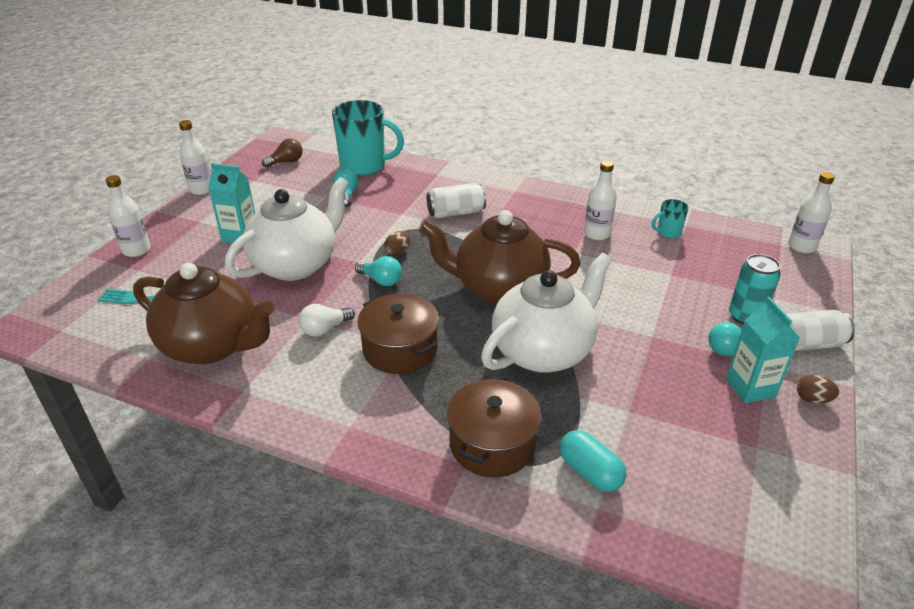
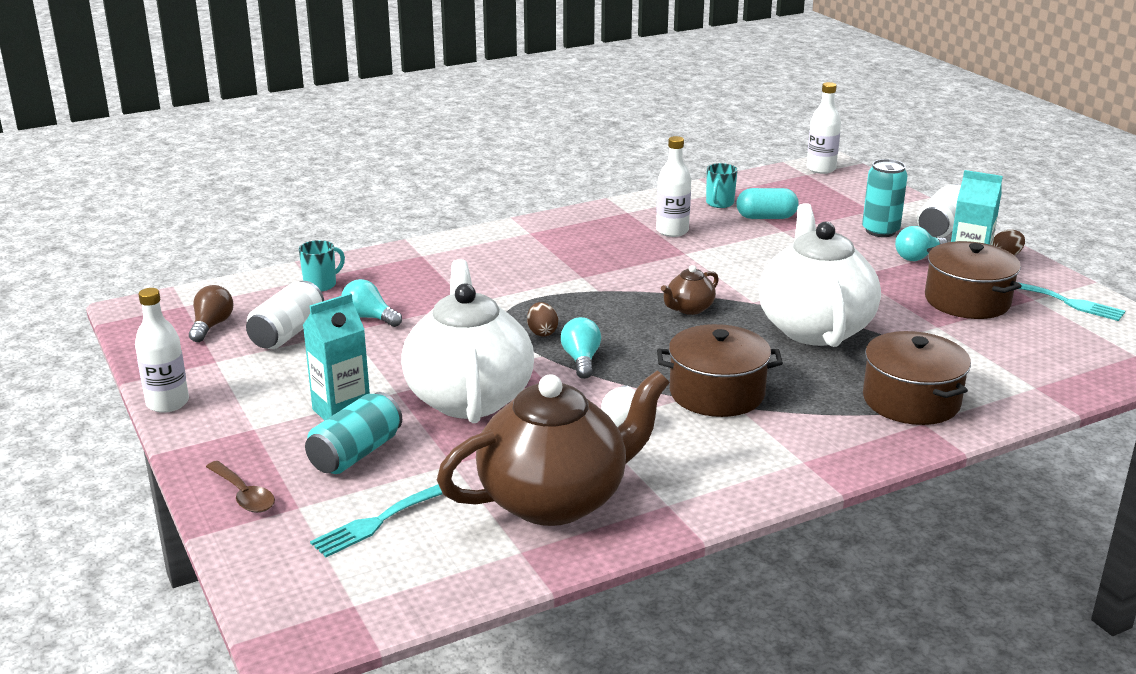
camera: 50 degrees left, 10 degrees down
white bottle [106,175,151,257] -> brown spoon [206,461,275,513]
turquoise mug [332,100,404,176] -> turquoise mug [299,240,345,292], size x0.46
turquoise light bulb [355,256,402,286] -> turquoise light bulb turned 75 degrees counterclockwise [561,317,601,379]
brown teapot [420,210,581,304] -> brown teapot [661,265,719,315], size x0.42
white can [426,183,486,218] -> white can moved to [246,281,324,349]
turquoise capsule [560,430,627,492] -> turquoise capsule moved to [736,188,799,219]
none -> turquoise can [305,392,402,474]
none -> brown pot [925,241,1022,319]
none -> turquoise fork [1017,282,1125,321]

